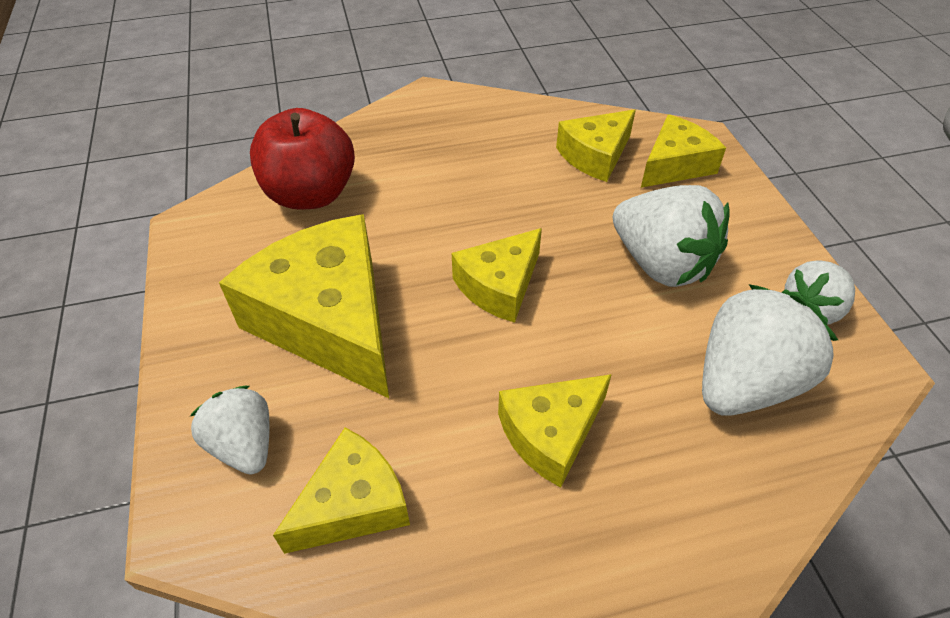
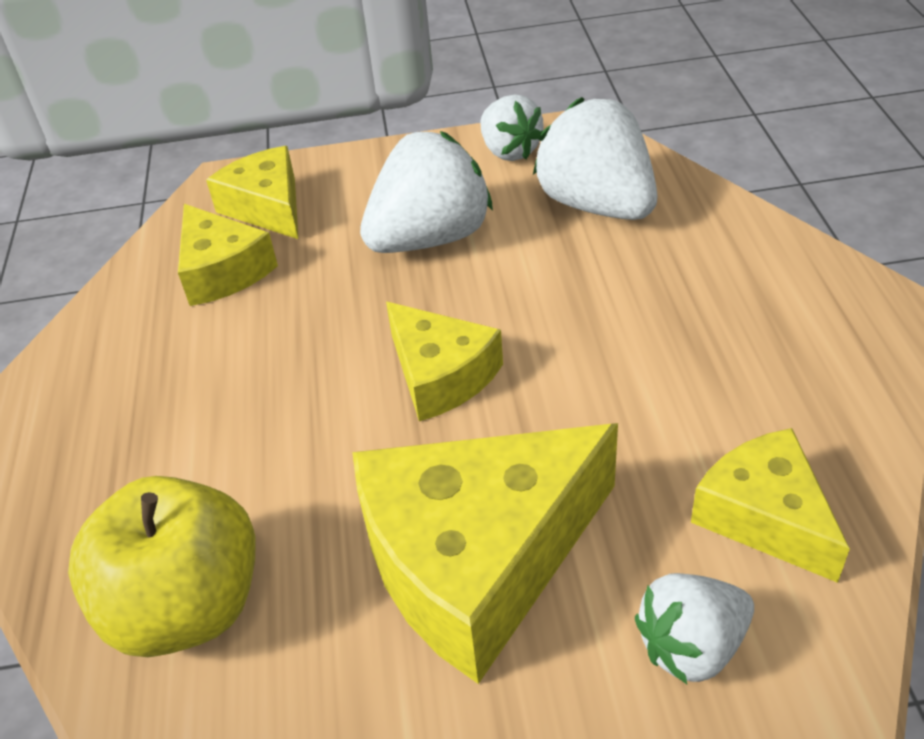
camera: 80 degrees left, 5 degrees down
red apple [250,108,355,210] -> yellow apple [68,476,256,657]
yellow cheese [498,374,612,488] -> none

